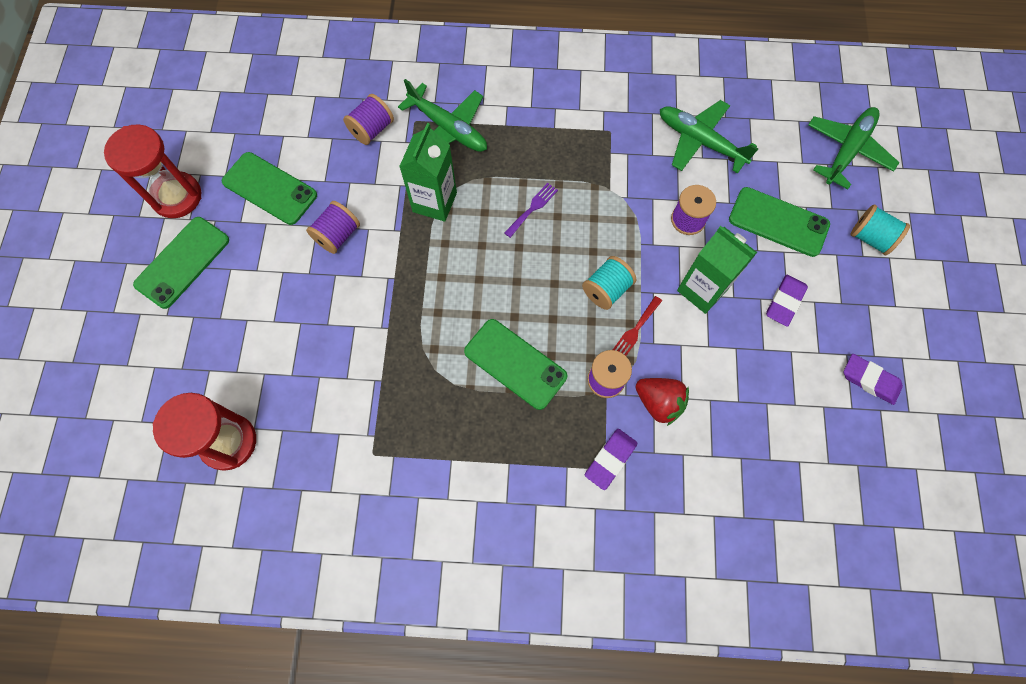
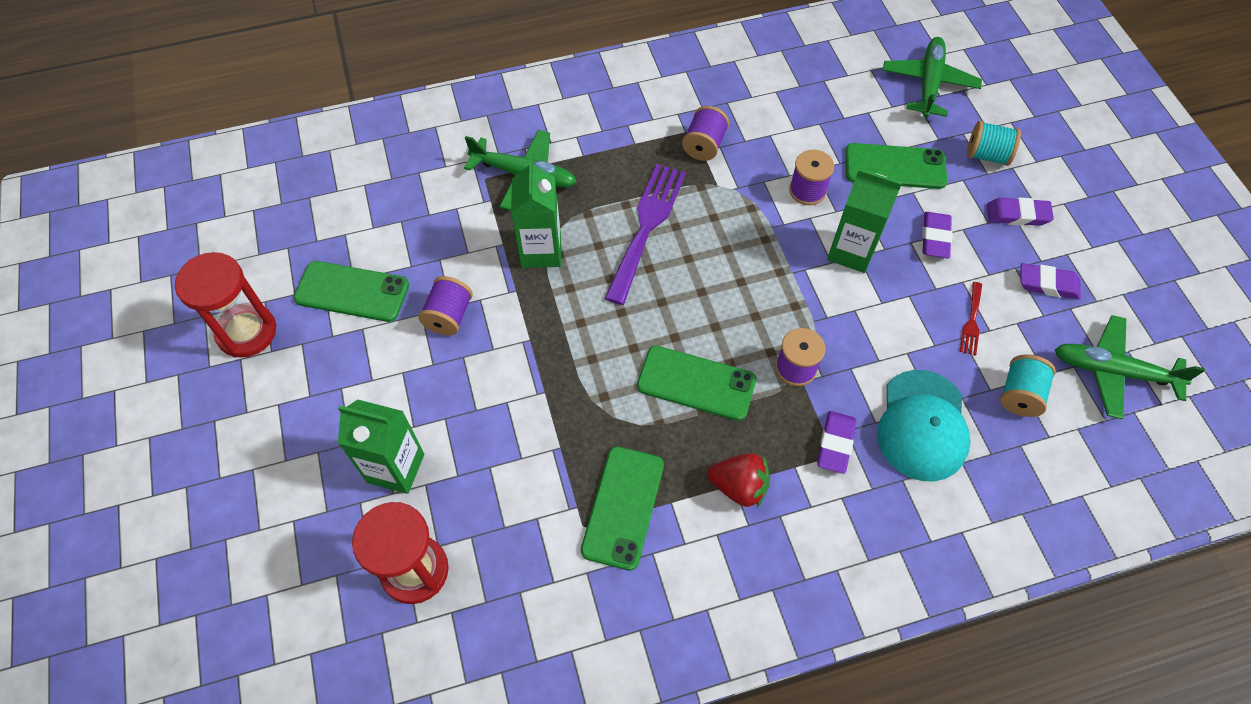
camera: 20 degrees left, 10 degrees down
green phone [133,217,229,309] -> green phone moved to [581,446,664,571]
purple spool [343,94,394,145] -> purple spool moved to [682,106,729,161]
purple fork [504,183,558,238] -> purple fork [604,164,686,305], size x2.17
turquoise spool [582,256,636,310] -> turquoise spool moved to [1000,354,1056,417]
red fork [613,296,662,356] -> red fork moved to [960,282,982,356]
red strawberry [636,378,689,426] -> red strawberry moved to [707,453,770,507]
green plane [660,100,758,173] -> green plane moved to [1055,315,1205,419]
none -> green carton [338,400,424,494]
none -> turquoise cap [877,370,971,481]
none -> purple eraser [987,197,1054,226]

